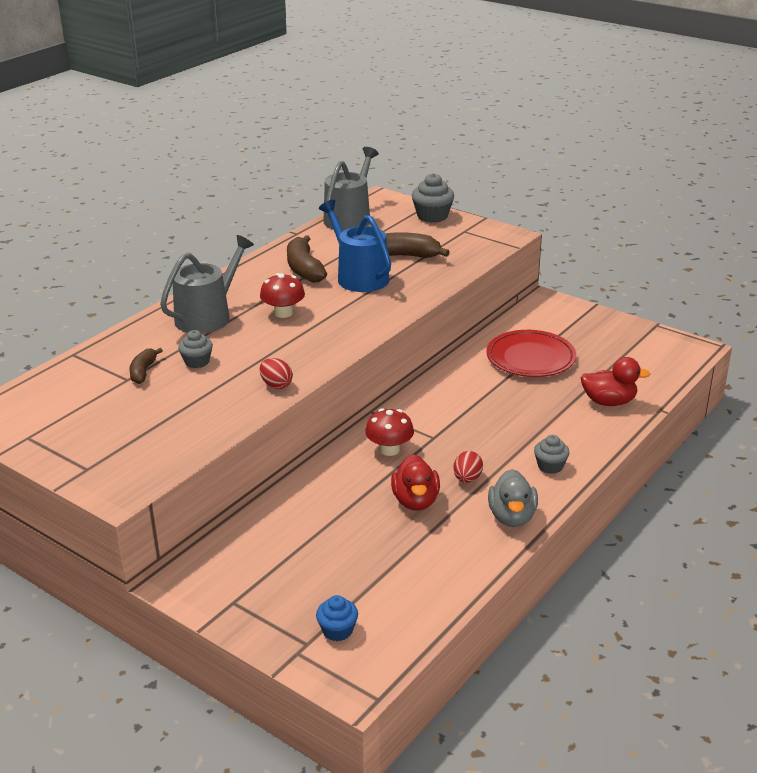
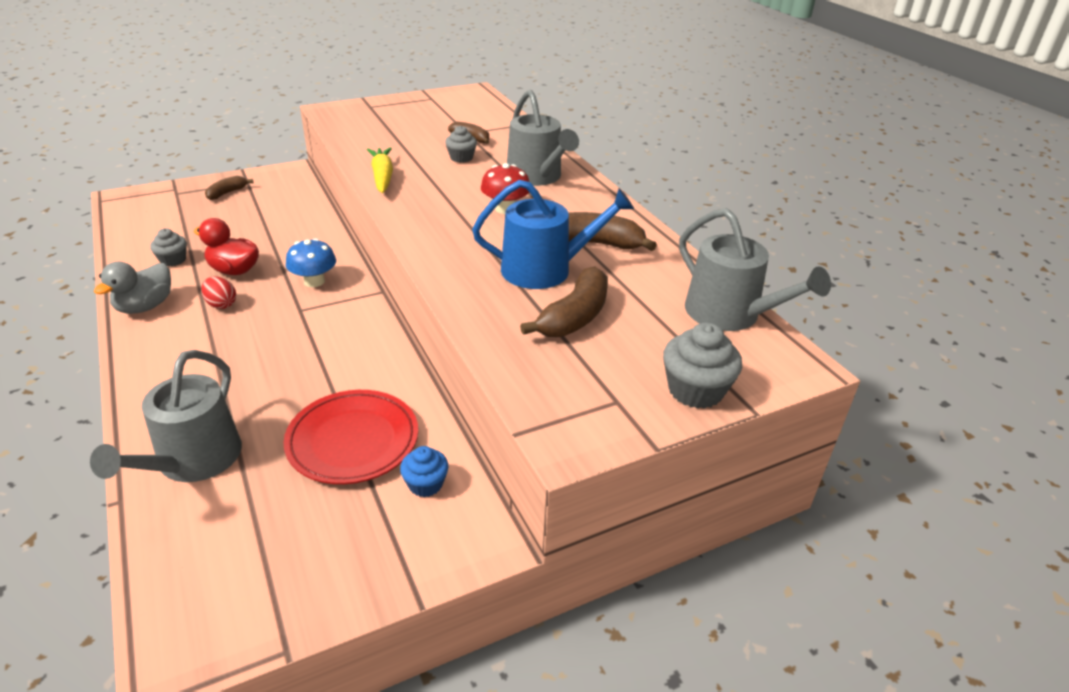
camera: 115 degrees right, 5 degrees up
red egg [260,358,293,389] -> yellow carrot [367,147,393,193]
blue cupcake [316,595,358,641] -> blue cupcake moved to [400,446,448,497]
red mushroom [365,408,414,456] -> blue mushroom [286,238,336,287]
grey duck [488,469,538,527] -> grey duck turned 90 degrees counterclockwise [94,262,171,314]
grey cupcake [534,435,570,474] -> grey cupcake moved to [150,228,187,267]
red duck [581,357,651,406] -> grey watering can [90,350,242,482]
none -> brown banana [205,176,253,200]

